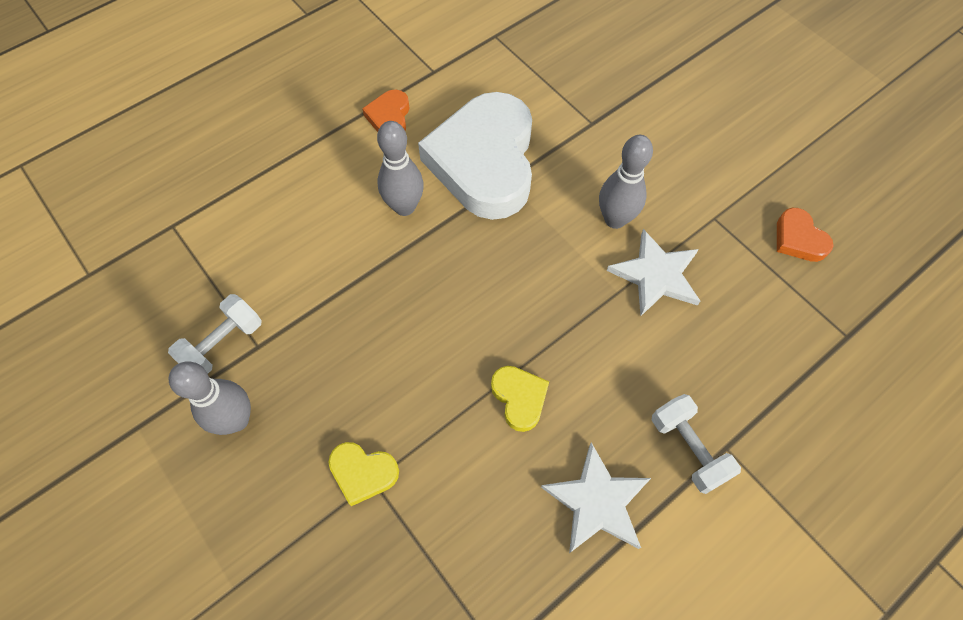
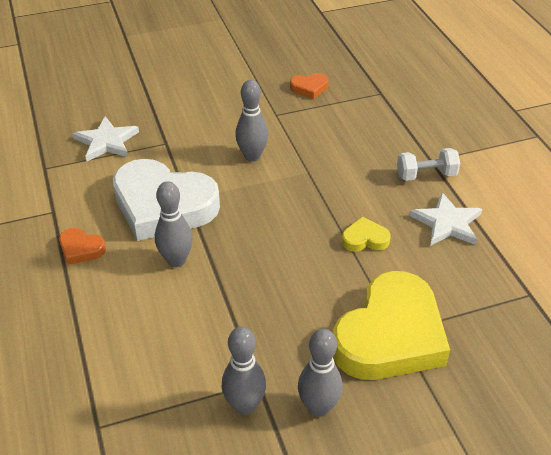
camera: 70 degrees left, 20 degrees down
white dumbbell [168,294,262,373] -> grey bowling pin [222,326,266,415]
yellow heart [328,442,399,506] -> yellow heart [333,271,450,380], size x2.40
white star [607,229,700,316] -> white star moved to [73,116,139,161]

